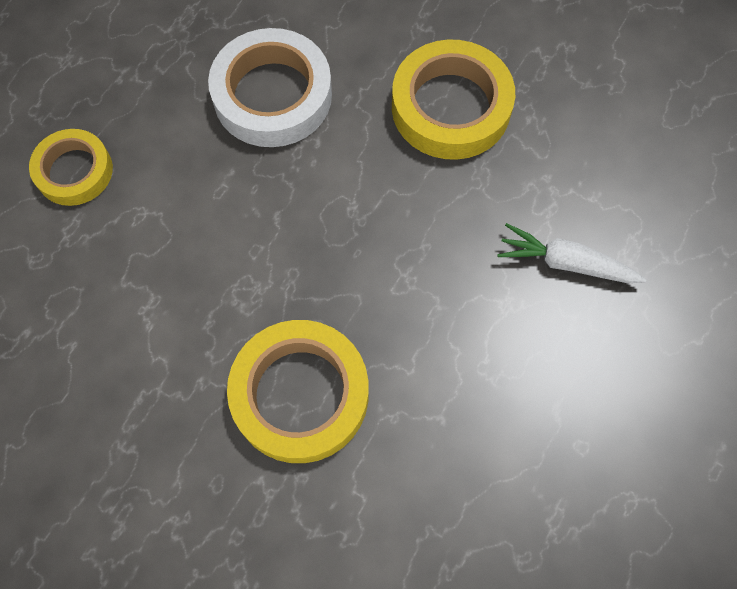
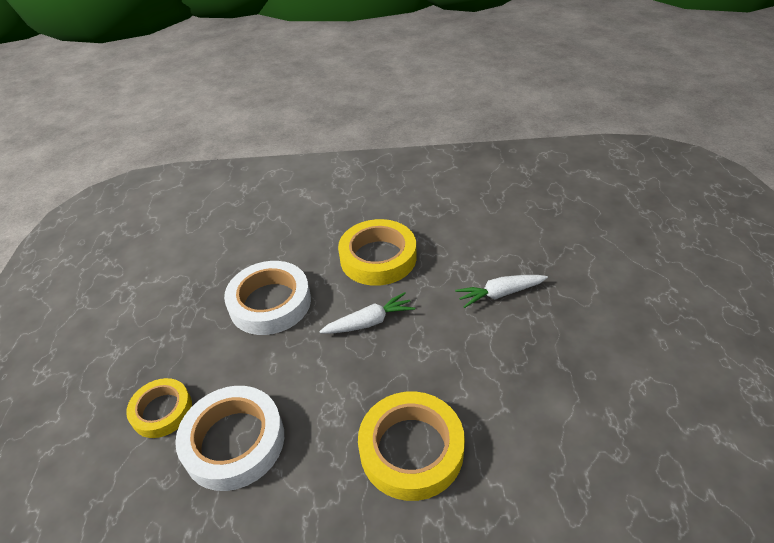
camera: 30 degrees left, 25 degrees down
none -> white tape [175,386,284,491]
none -> white carrot [319,292,415,334]

